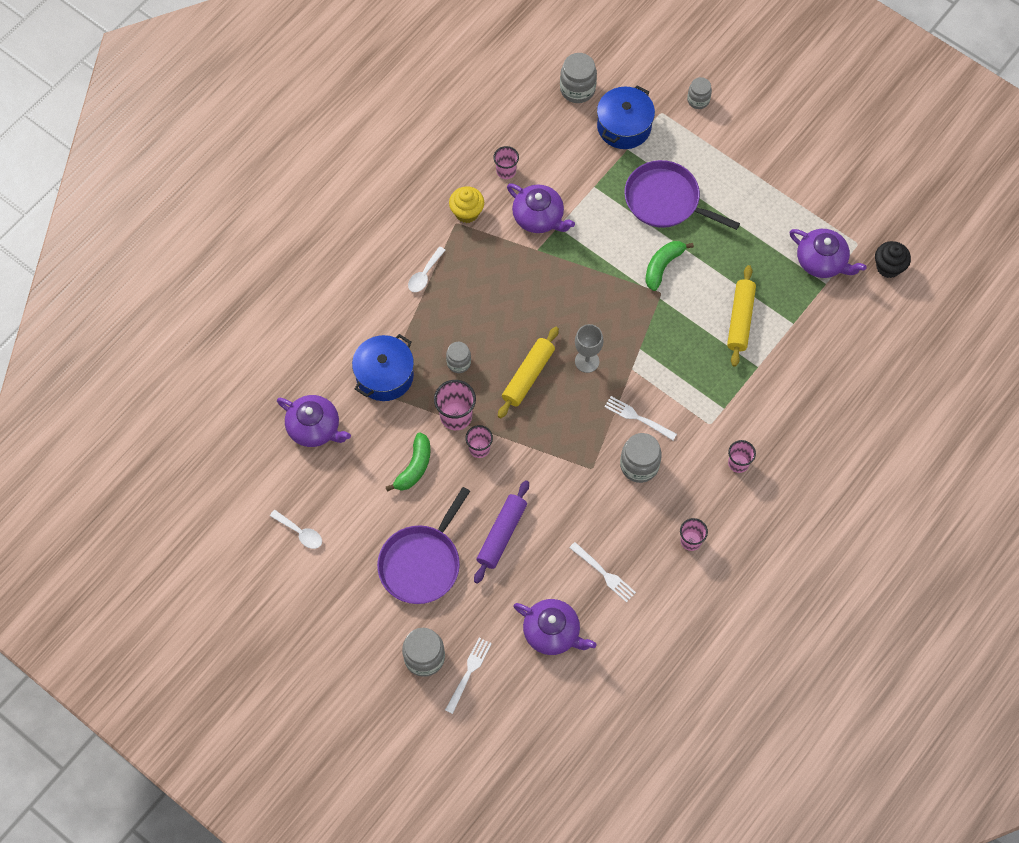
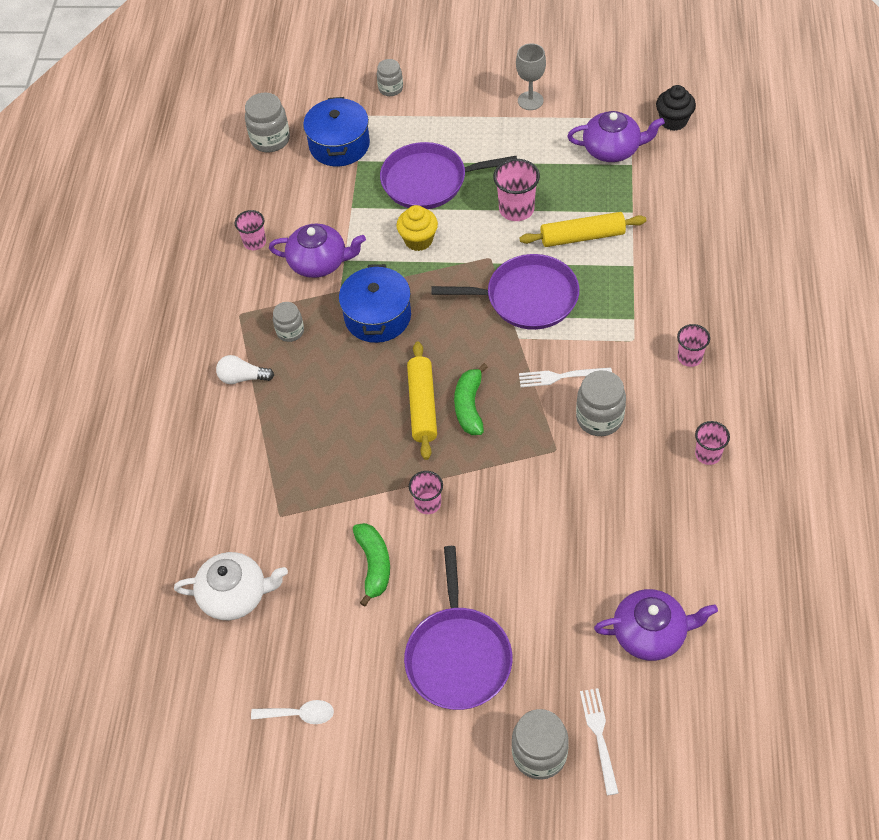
camera: 30 degrees left, 10 degrees down
purple teapot [277,395,351,447] -> white teapot [174,552,288,620]
blue pot [352,334,414,401] -> blue pot moved to [339,264,411,343]
white spoon [408,247,446,292] -> white light bulb [216,355,274,384]
pink cup [434,380,476,430] -> pink cup moved to [493,159,540,221]
grey jar [446,342,471,373] -> grey jar moved to [273,302,304,342]
yellow cupcake [449,186,484,223] -> yellow cupcake moved to [396,205,438,251]
purple rolling pin [474,480,529,584] -> none
white fork [569,542,636,603] -> none
grey goblet [575,324,603,373] -> grey goblet moved to [516,43,546,110]
green banana [645,241,694,291] -> green banana moved to [454,363,488,435]
yellow rolling pin [727,265,756,367] -> yellow rolling pin turned 75 degrees counterclockwise [519,212,646,247]
none -> purple pan [431,254,579,330]

